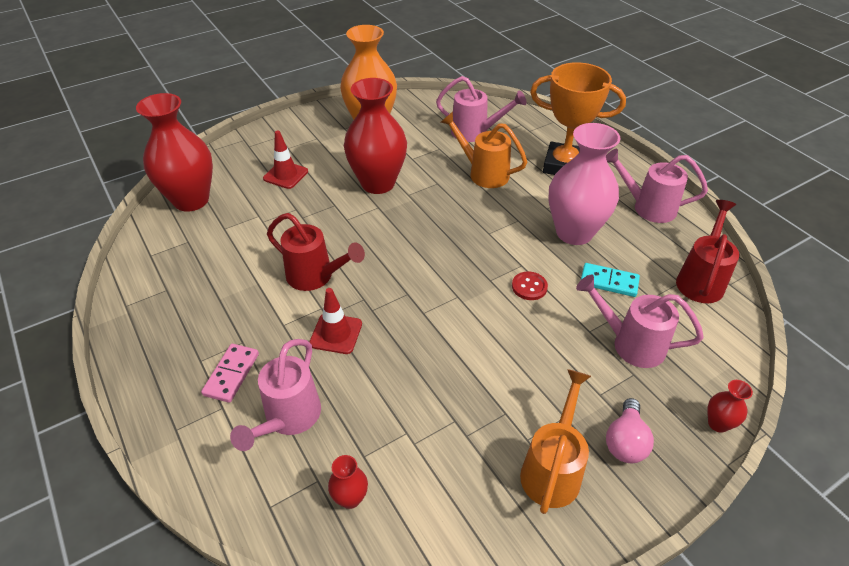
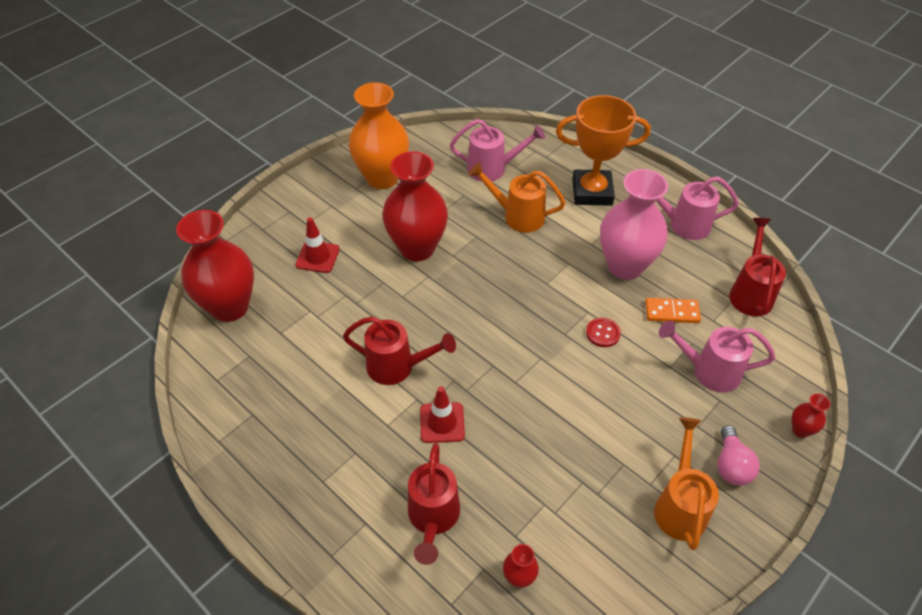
camera: 15 degrees left, 5 degrees up
pink domino [201,344,259,403] -> none
pink watering can [230,339,321,451] -> red watering can [408,443,460,565]
turquoise domino [581,263,640,297] -> orange domino [645,298,701,323]

